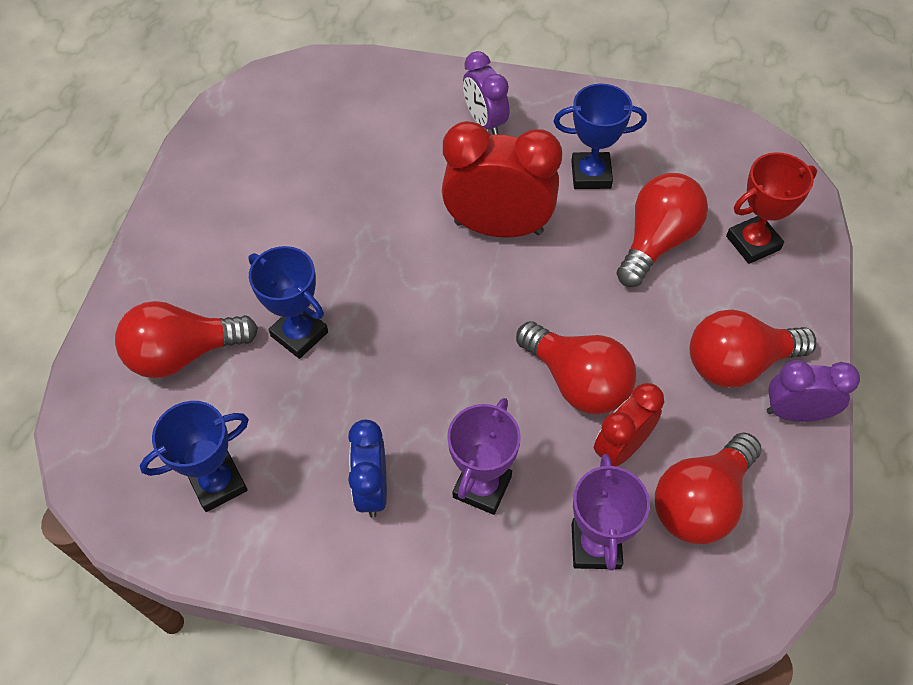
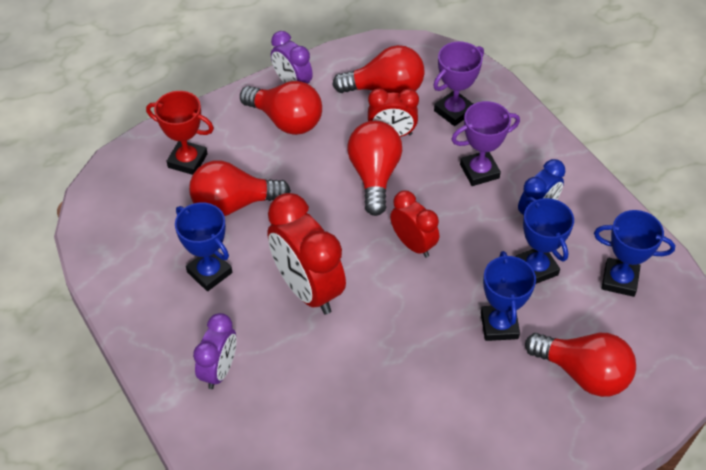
camera: 135 degrees left, 5 degrees down
none -> red clock [390,190,439,257]
none -> blue trophy [516,197,574,284]

